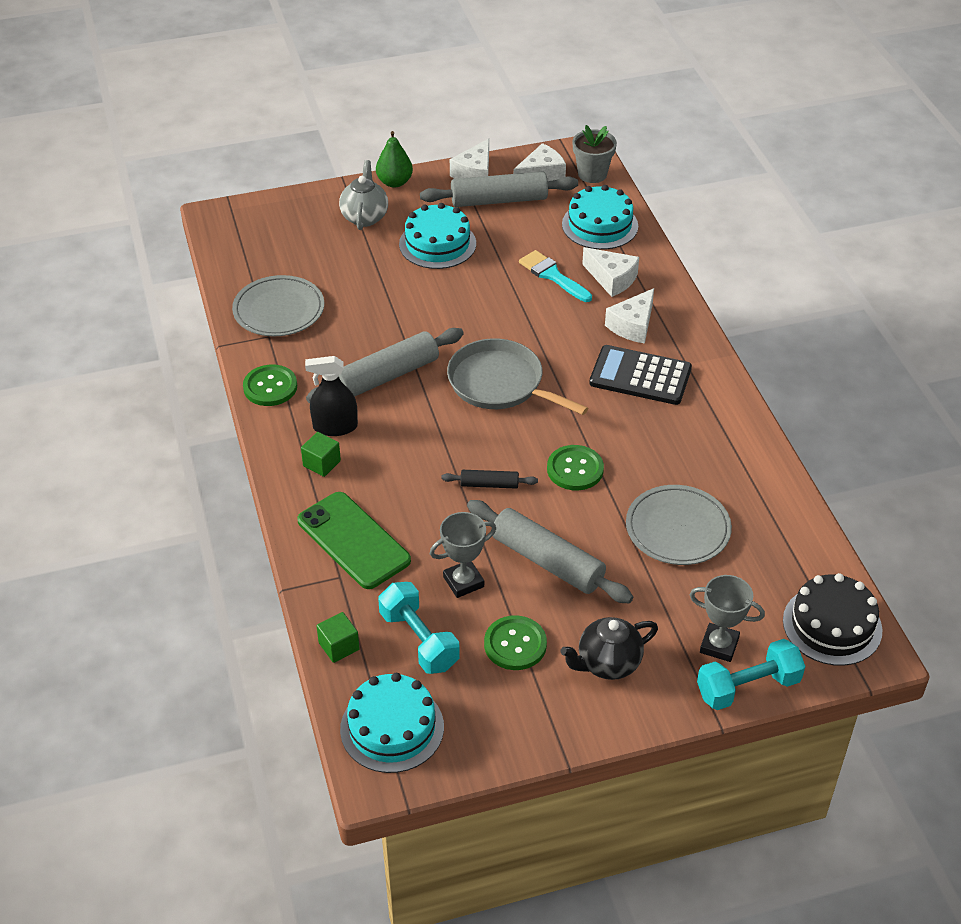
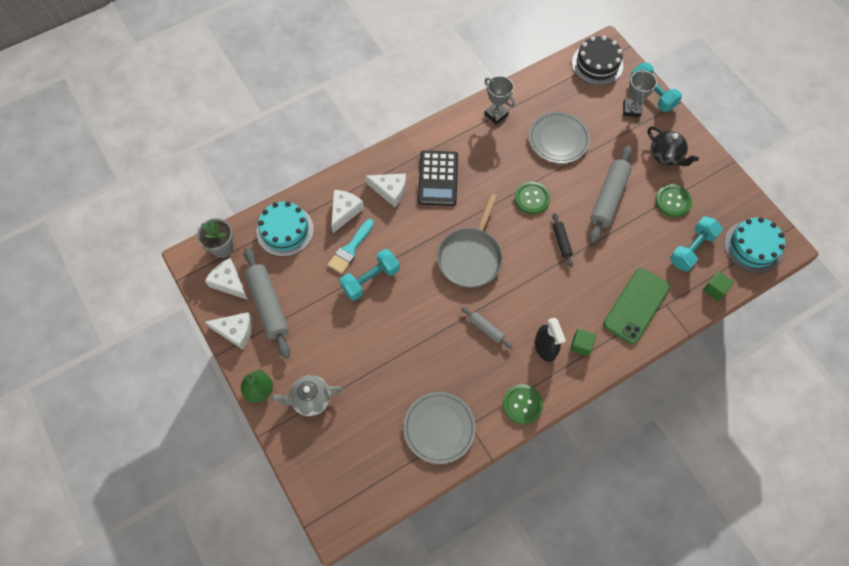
camera: 105 degrees left, 20 degrees up
grey rolling pin [306,328,464,403] -> grey rolling pin [461,307,513,349], size x0.50
turquoise cake [399,203,476,269] -> none
grey trophy [430,512,496,598] -> grey trophy moved to [485,76,515,125]
none -> turquoise dumbbell [339,249,400,301]

